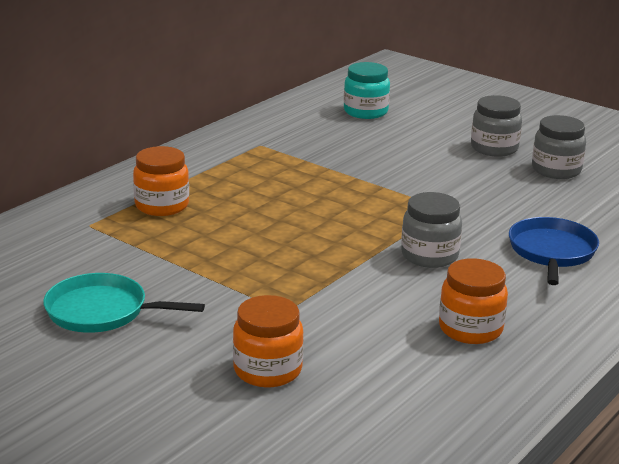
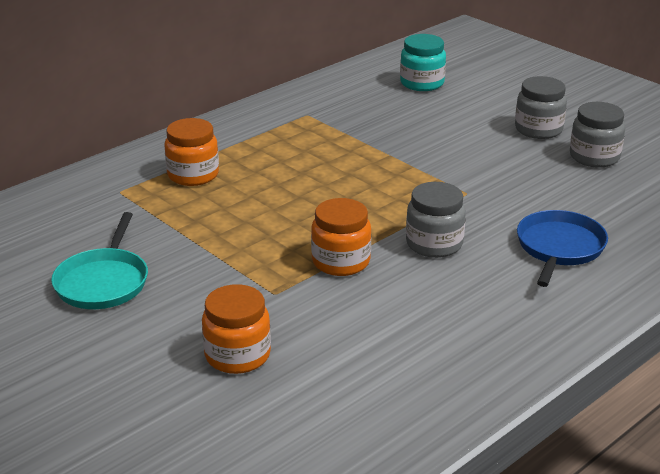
camera: 10 degrees right, 5 degrees up
turquoise pan [43,273,205,333] -> turquoise pan turned 105 degrees counterclockwise [51,212,148,309]
orange jar [439,258,508,344] -> orange jar moved to [311,198,371,276]

